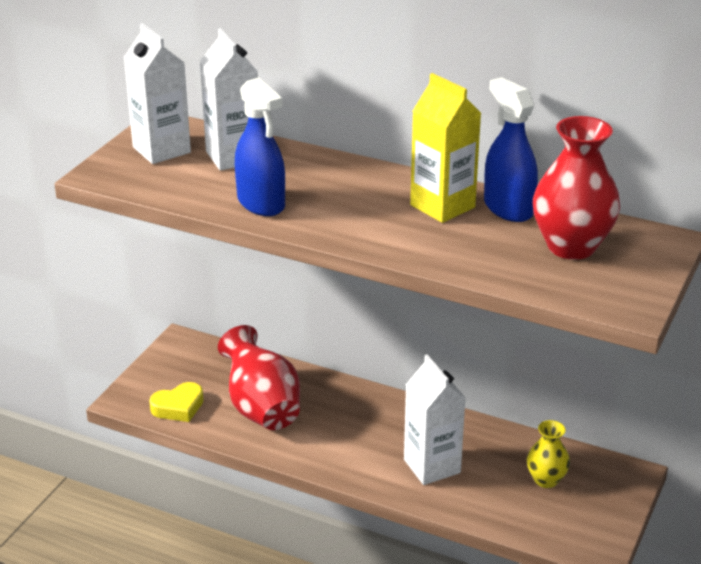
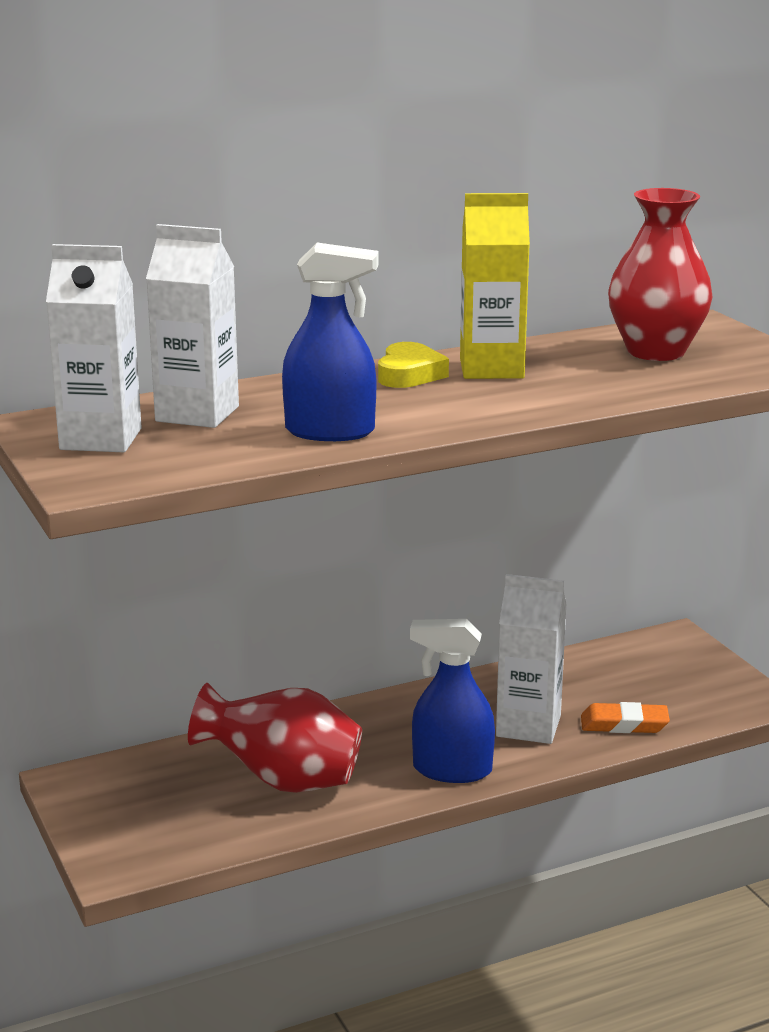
camera: 50 degrees left, 10 degrees down
yellow heart [149,382,204,422] -> yellow heart moved to [378,342,449,388]
blue spray bottle [484,77,538,222] -> blue spray bottle moved to [410,619,495,783]
yellow vase [527,420,570,488] -> none
none -> orange eraser [581,702,670,733]

